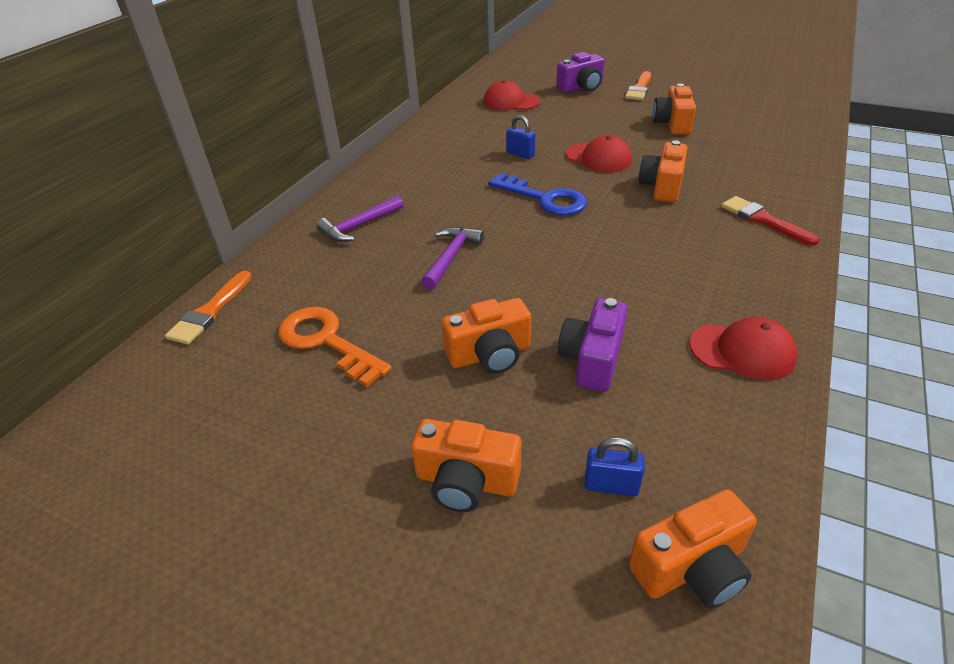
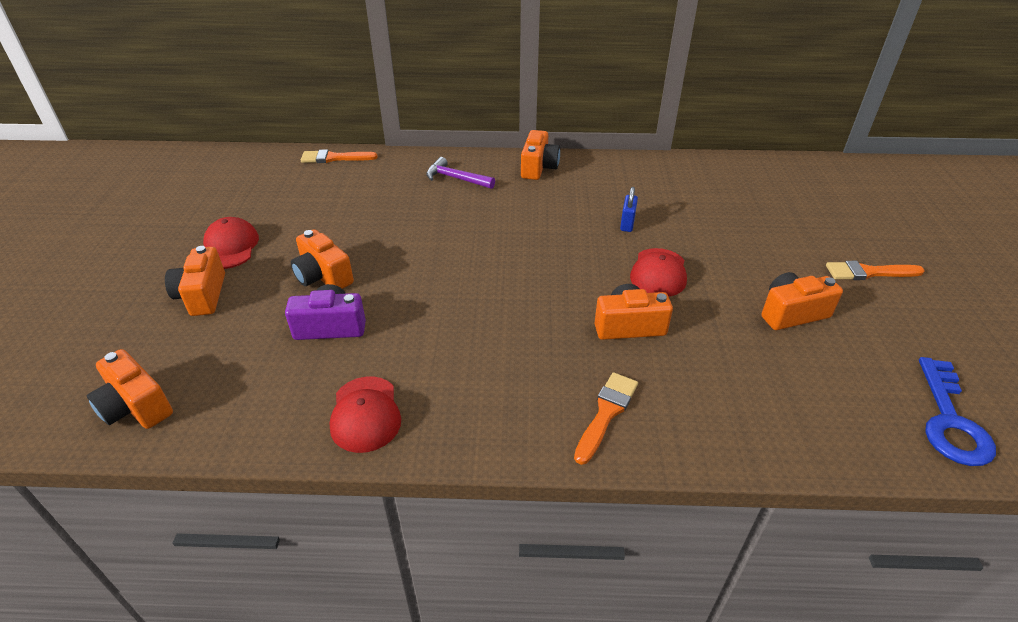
camera: 65 degrees right, 0 degrees up
orange key [279,307,392,387] -> none
purple hammer [421,227,484,290] -> none
red cap [483,80,540,111] -> red cap moved to [203,217,259,269]
blue key [488,173,587,216] -> blue key moved to [919,357,996,466]
purple camera [556,52,605,93] -> none
blue padlock [584,437,645,496] -> none
red brush [721,196,819,246] -> orange brush [574,372,638,465]
none -> orange camera [521,130,560,180]

